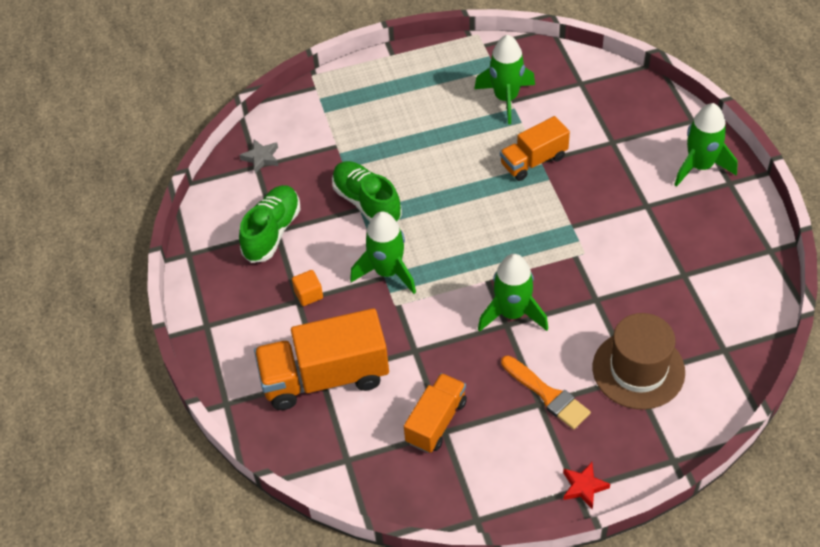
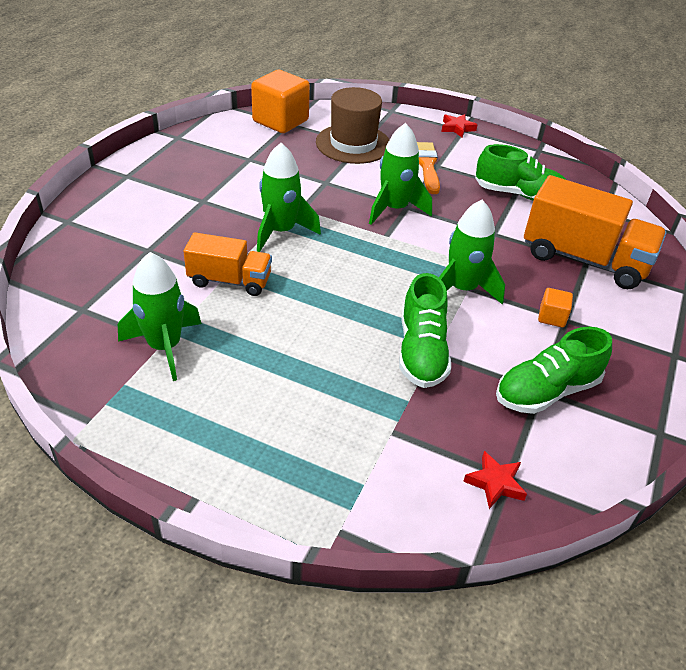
camera: 145 degrees left, 10 degrees down
grey star [239,139,278,174] -> red star [463,451,527,509]
orange truck [404,373,467,453] -> green shoe [475,144,566,200]
green rocket [674,103,738,187] -> green rocket moved to [257,143,321,252]
none -> orange cube [251,70,310,133]

